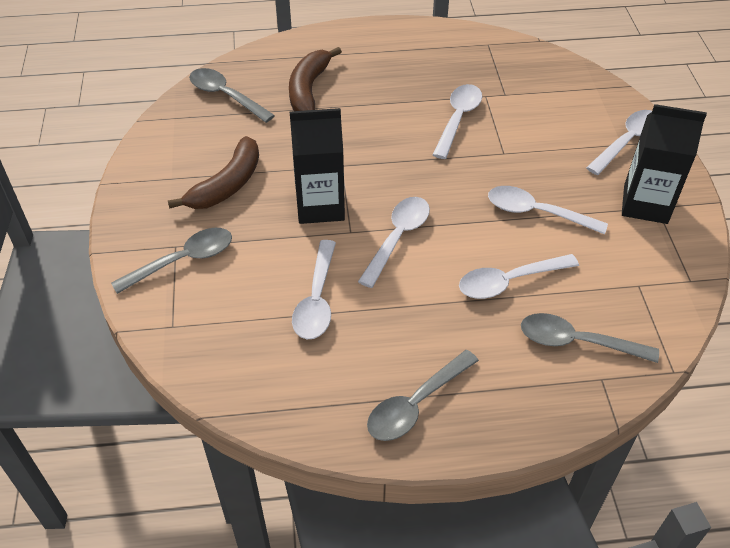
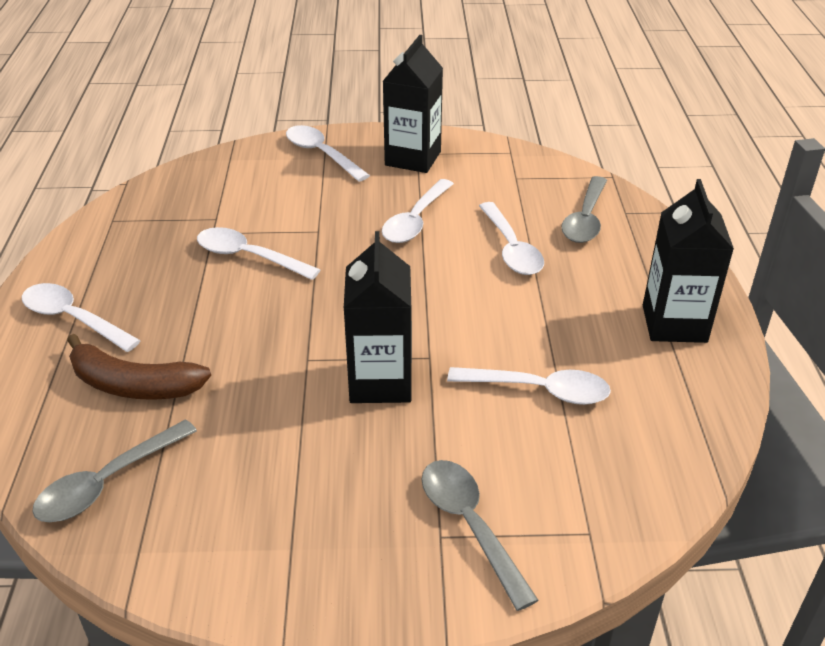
camera: 85 degrees left, 10 degrees down
brown banana [168,136,259,209] -> none
white spoon [358,197,430,288] -> white spoon moved to [22,283,141,352]
grey spoon [367,350,479,441] -> black carton [643,179,734,343]

